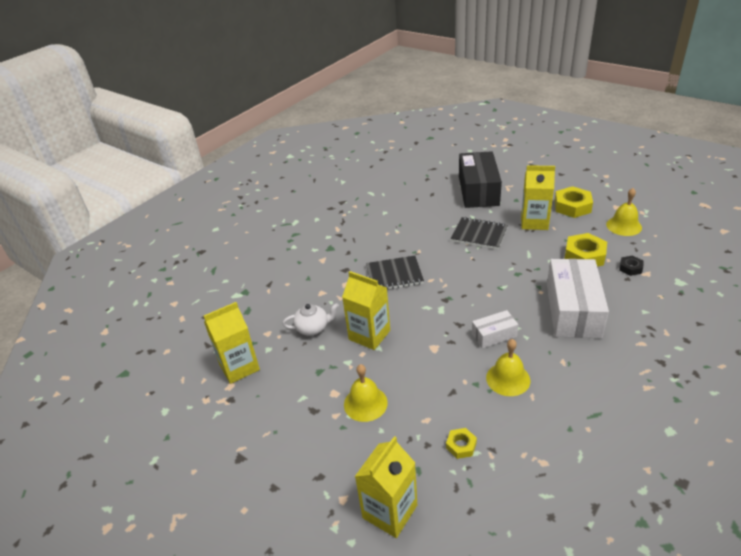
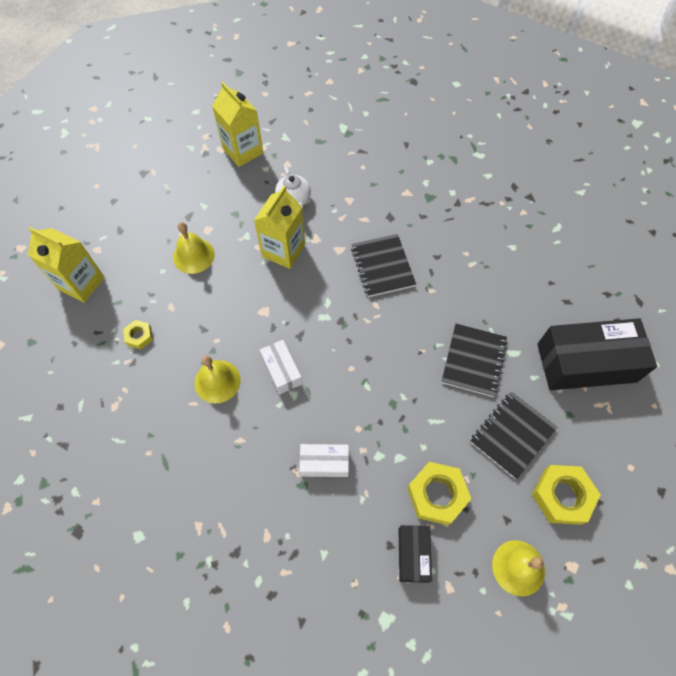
camera: 80 degrees right, 25 degrees up
yellow carton [521,165,555,230] -> black notebook [470,392,557,479]
white box [547,259,609,338] -> white box [299,444,349,477], size x0.49
black nut [619,256,644,276] -> black box [399,525,432,583]

